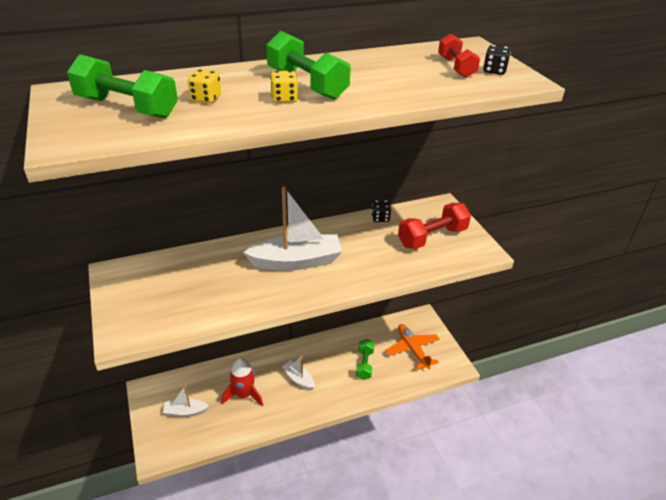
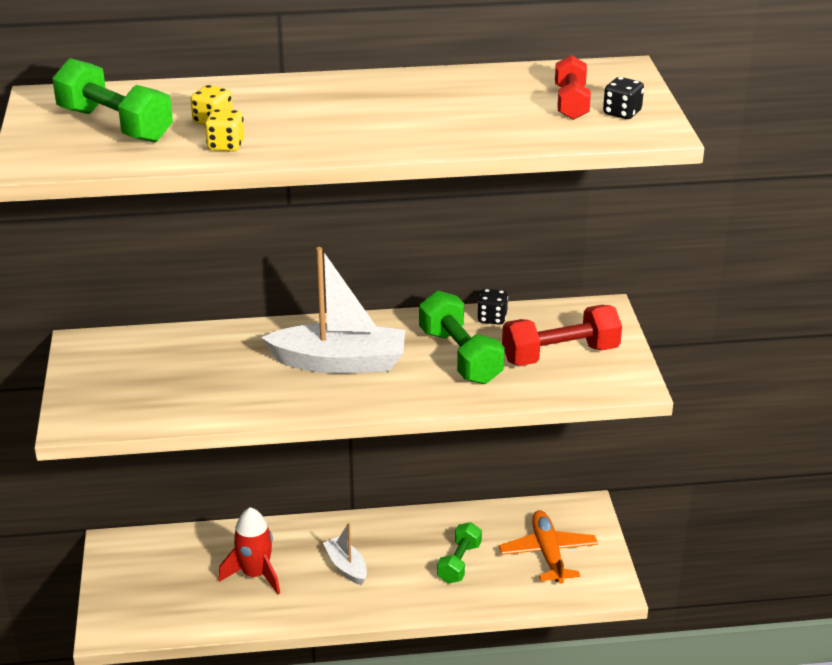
camera: 15 degrees right, 5 degrees down
white boat [163,385,209,417] -> none
green dumbbell [266,31,351,100] -> green dumbbell moved to [419,290,505,384]
yellow dice [270,70,298,103] -> yellow dice moved to [205,109,244,151]

